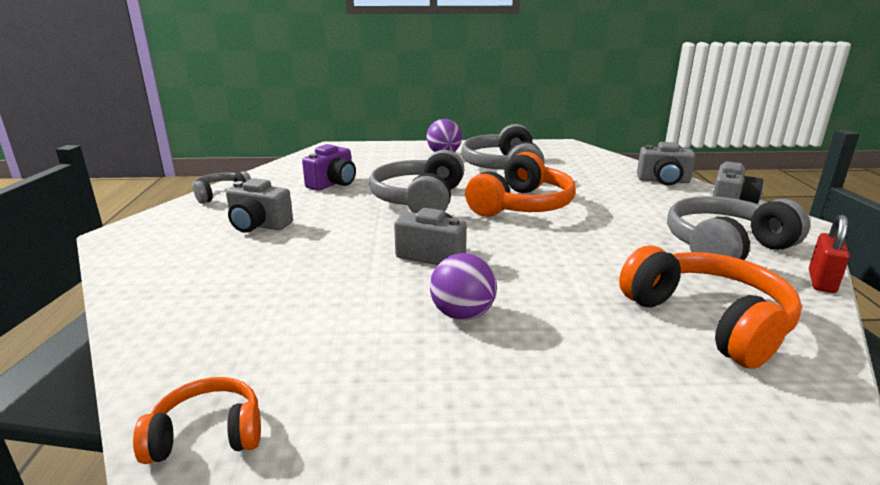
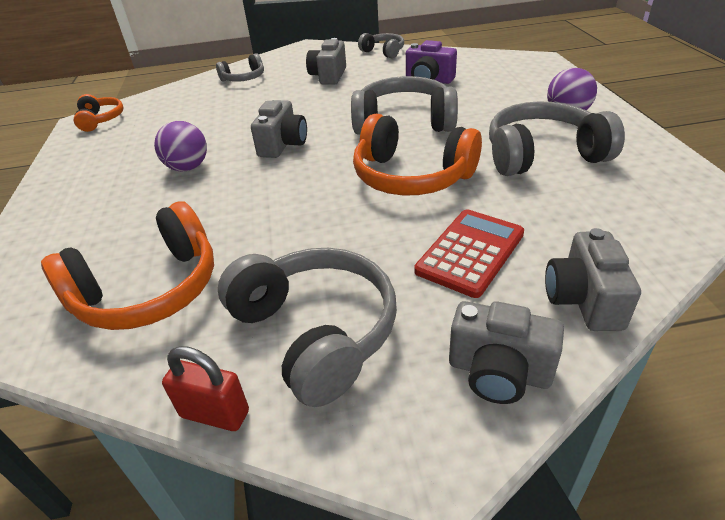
camera: 85 degrees right, 15 degrees up
none -> grey headphones [216,53,264,82]
none -> red calculator [414,209,524,298]

